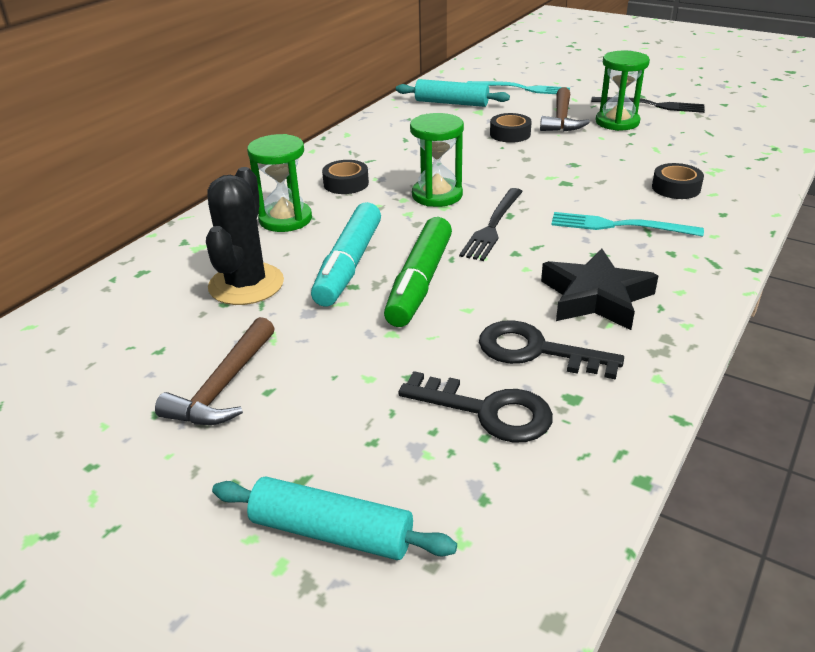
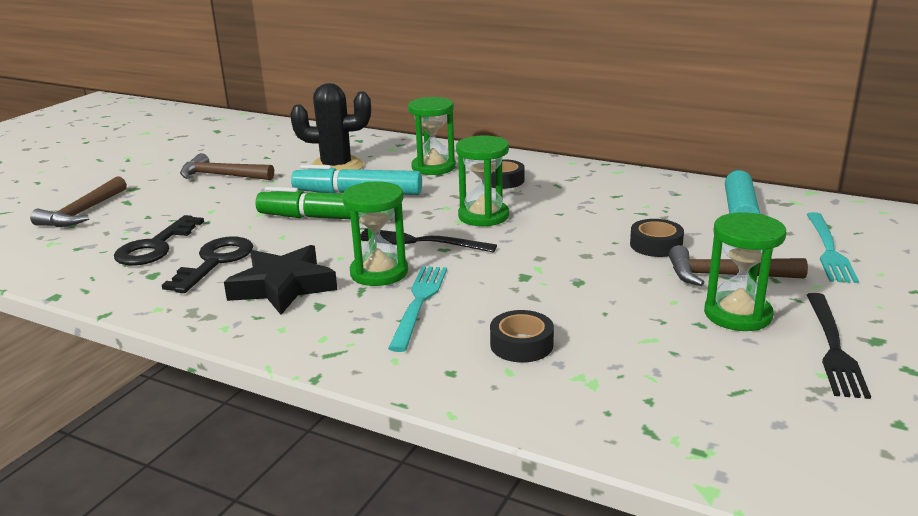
camera: 85 degrees right, 10 degrees down
turquoise rolling pin [212,476,457,560] -> brown hammer [30,176,127,227]
none -> green hourglass [342,181,408,286]

